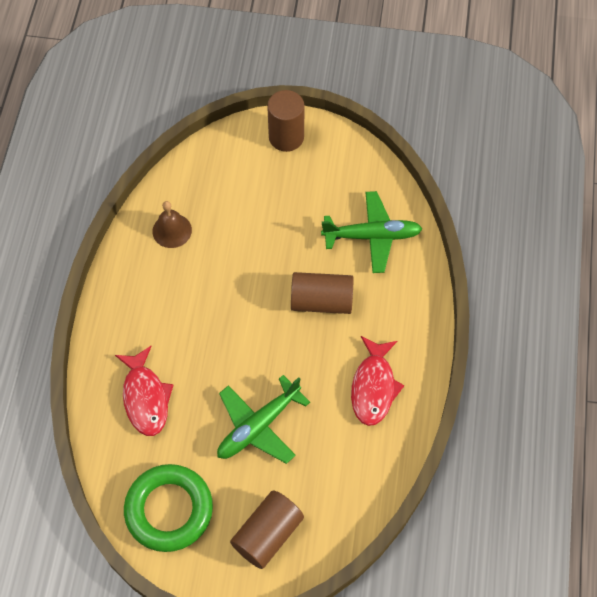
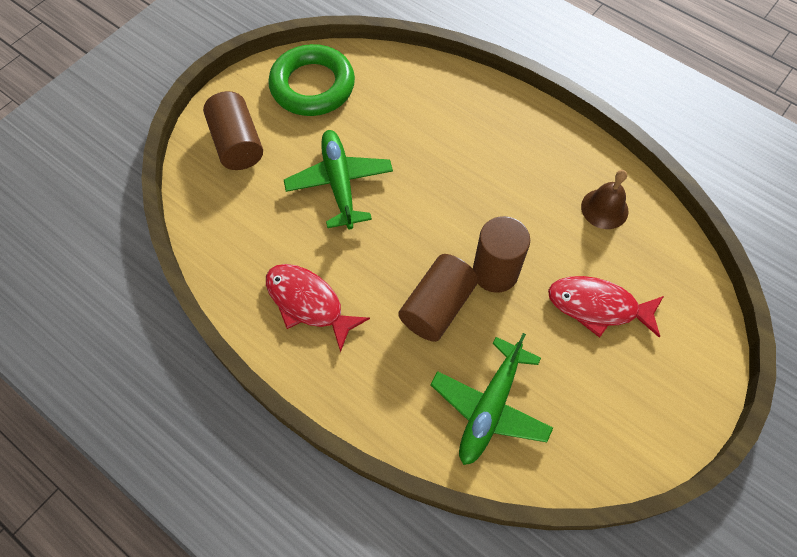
camera: 120 degrees right, 0 degrees up
red fish [115,346,173,436] -> red fish moved to [548,276,664,338]
brown cylinder [267,90,304,152] -> brown cylinder moved to [473,216,530,293]

